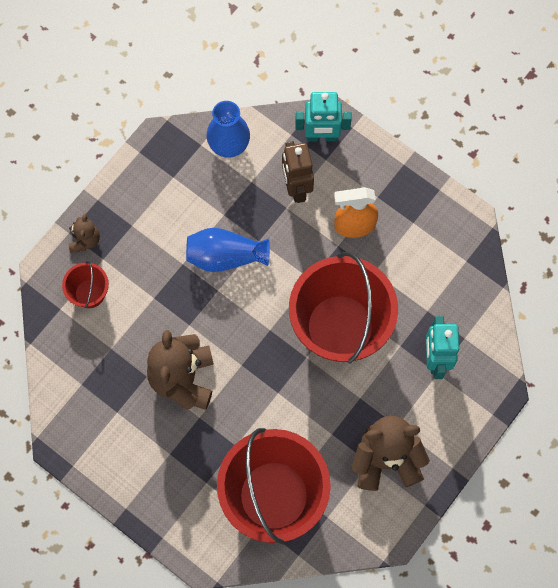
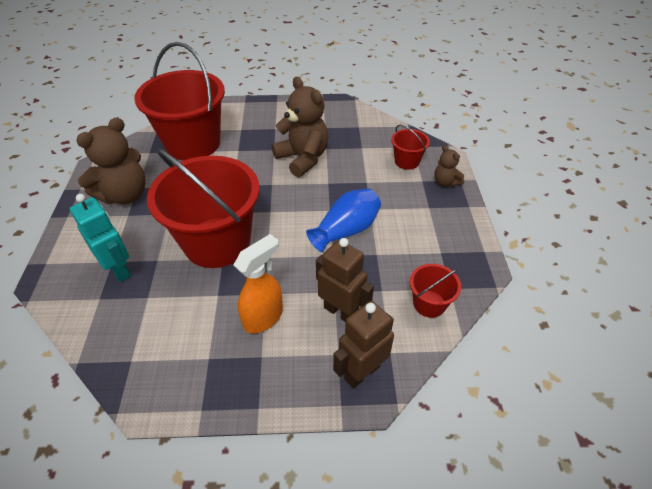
camera: 140 degrees right, 25 degrees down
blue vase [207,101,250,158] -> red bucket [410,264,461,318]
turquoise robot [295,92,352,141] -> brown robot [333,301,394,389]

